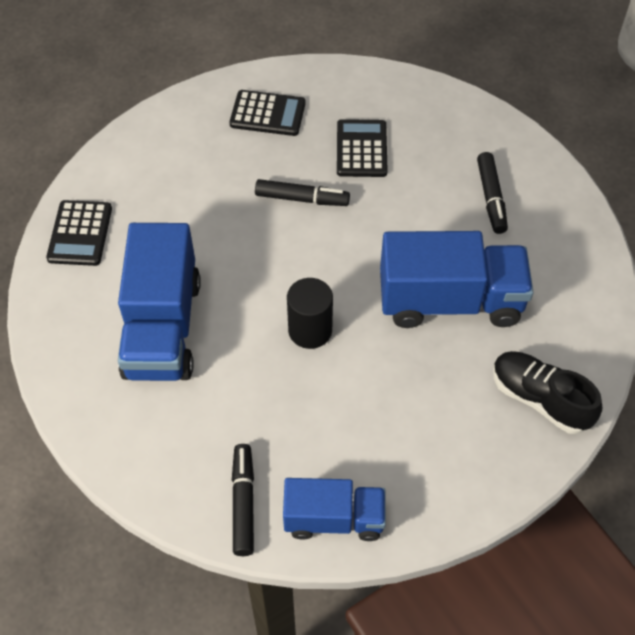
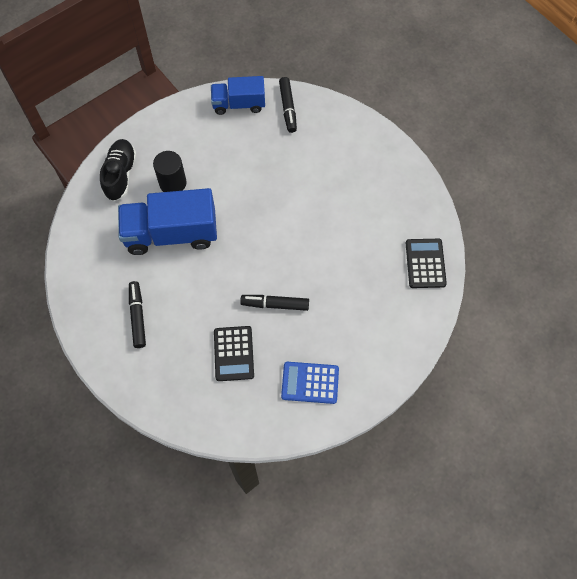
camera: 175 degrees right, 10 degrees up
blue truck [118,223,201,381] -> none
black calculator [229,90,306,136] -> blue calculator [281,362,339,404]
black cylinder [287,278,333,349] -> black cylinder moved to [153,151,186,192]
black shoe [493,351,602,434] -> black shoe turned 120 degrees counterclockwise [100,139,137,201]

